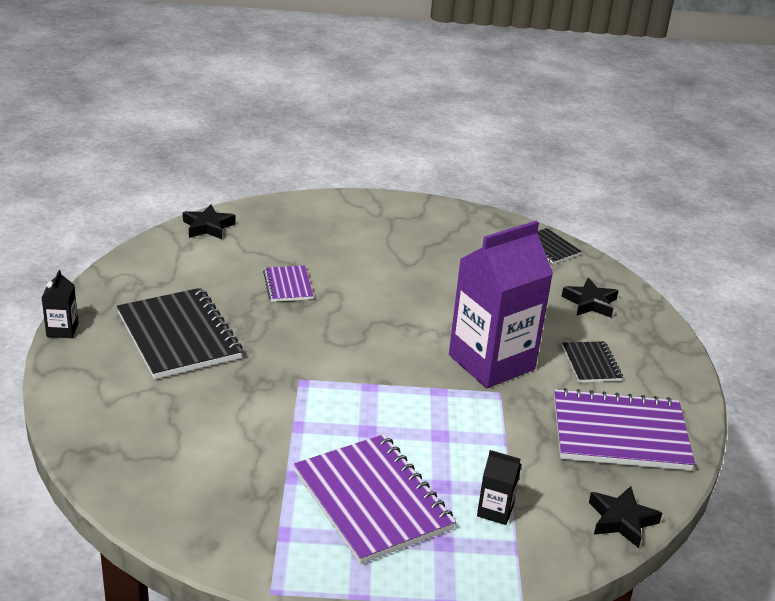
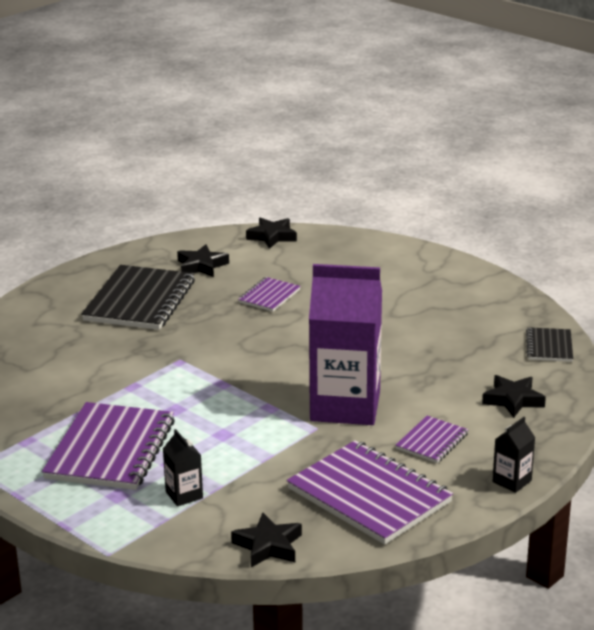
camera: 45 degrees right, 5 degrees down
black carton [42,270,78,338] -> black carton moved to [492,417,535,493]
black notebook [562,341,623,382] -> purple notebook [395,416,469,463]
none -> black star [177,244,229,277]

